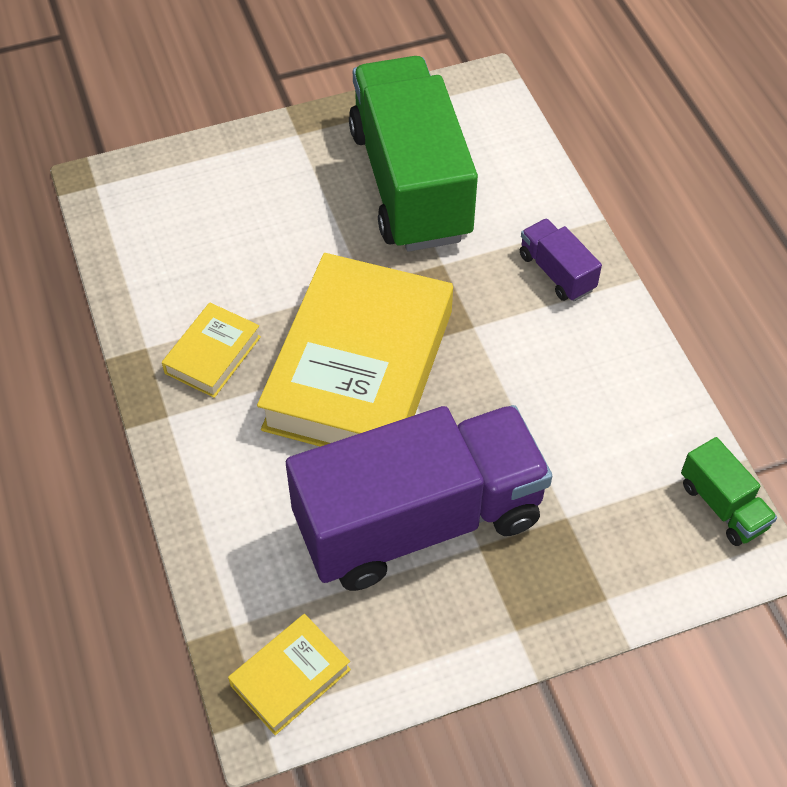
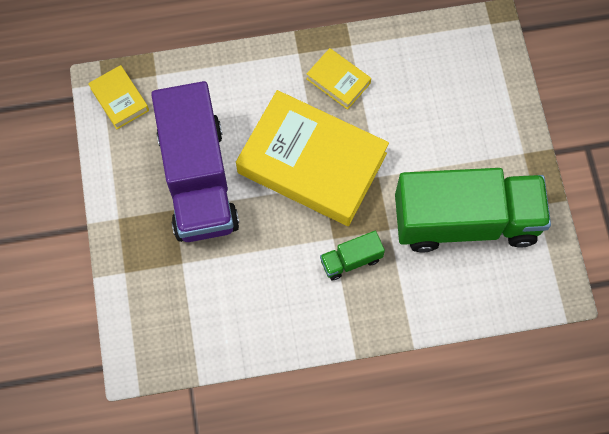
camera: 100 degrees right, 15 degrees up
purple truck [520,218,602,301] -> none
green truck [681,437,777,546] -> green truck moved to [320,231,385,280]

